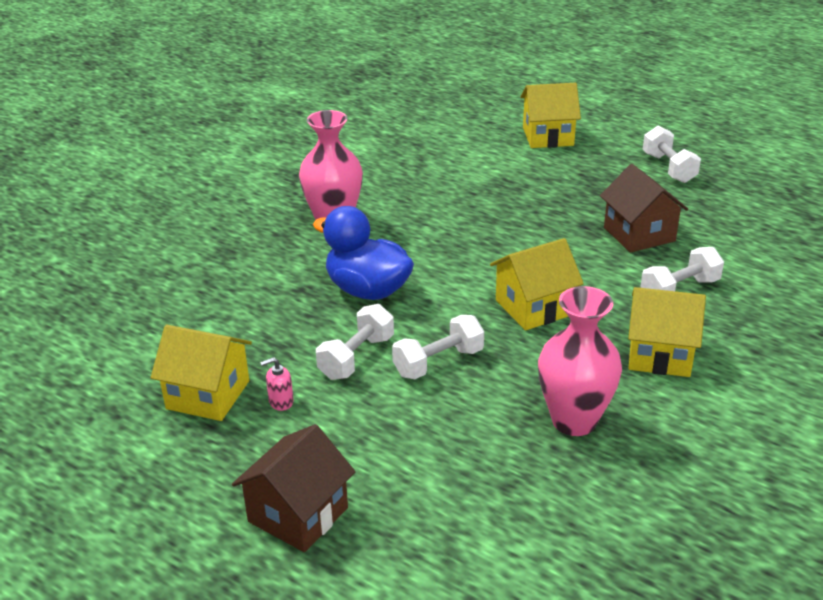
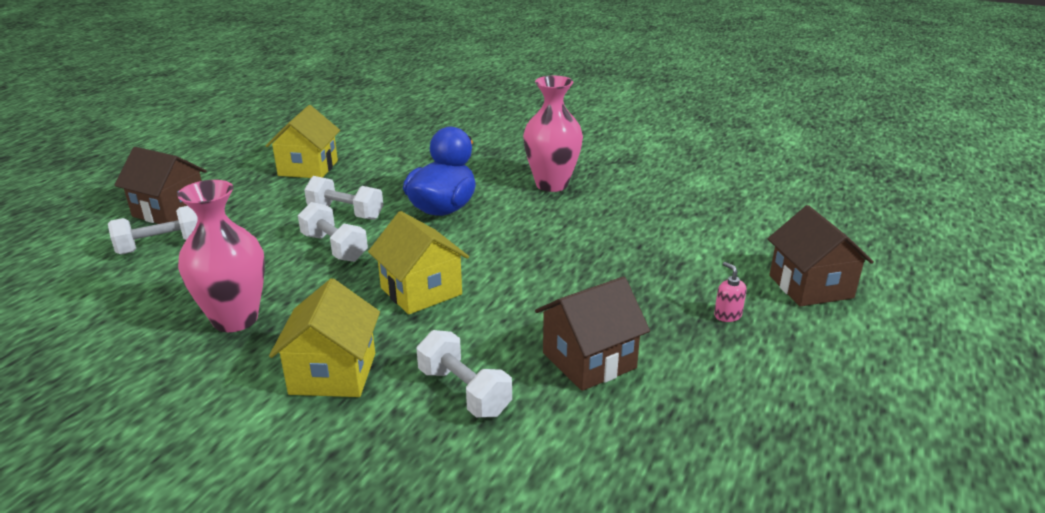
camera: 80 degrees right, 5 degrees down
pink soap dispenser [260,357,294,411] -> pink soap dispenser moved to [714,262,747,322]
yellow house [520,83,581,148] -> brown house [768,205,874,307]
white dumbbell [643,126,701,183] -> white dumbbell moved to [108,206,198,255]

